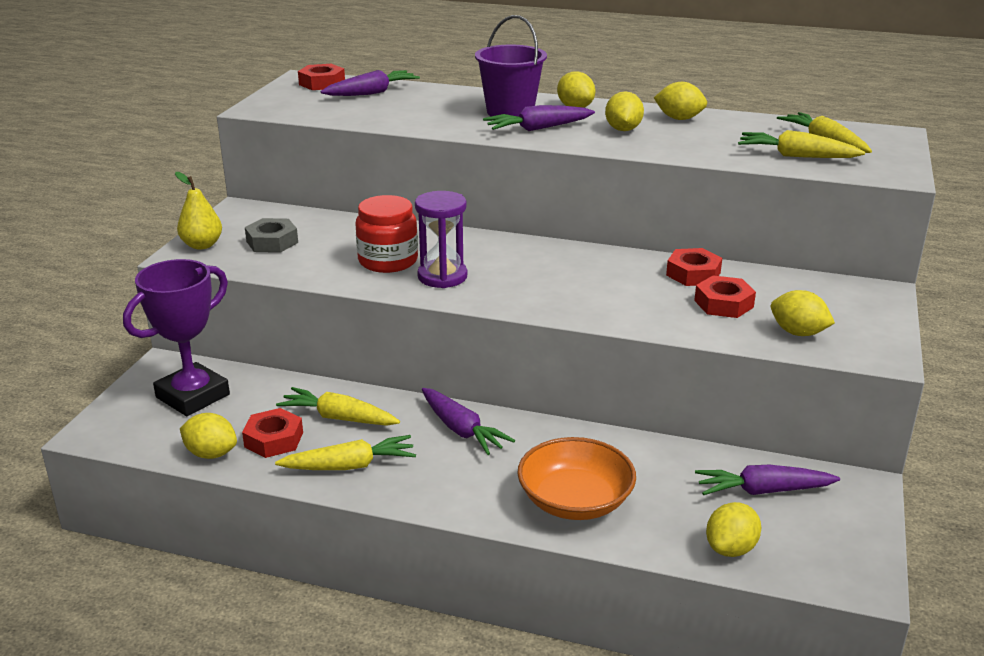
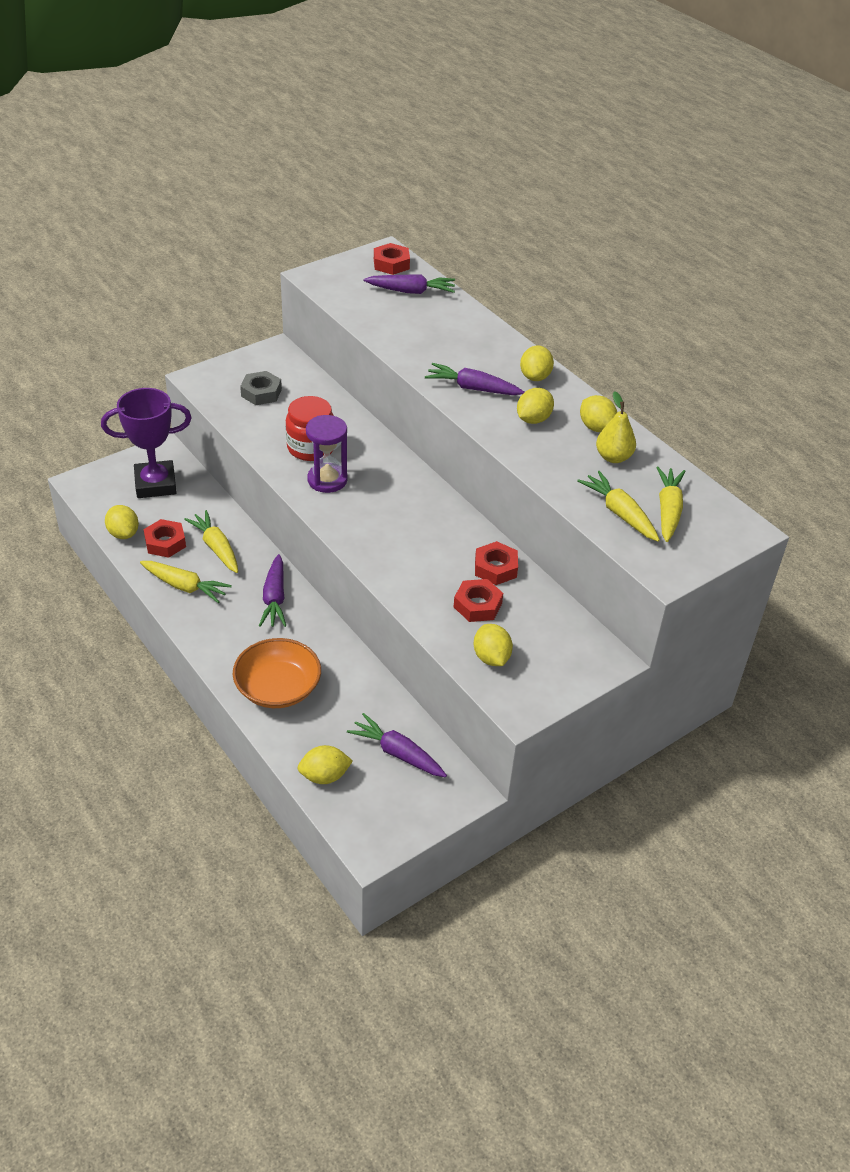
camera: 35 degrees right, 15 degrees up
yellow pear [175,172,222,249] -> yellow pear moved to [596,391,636,463]
purple bucket [475,15,547,117] -> none

